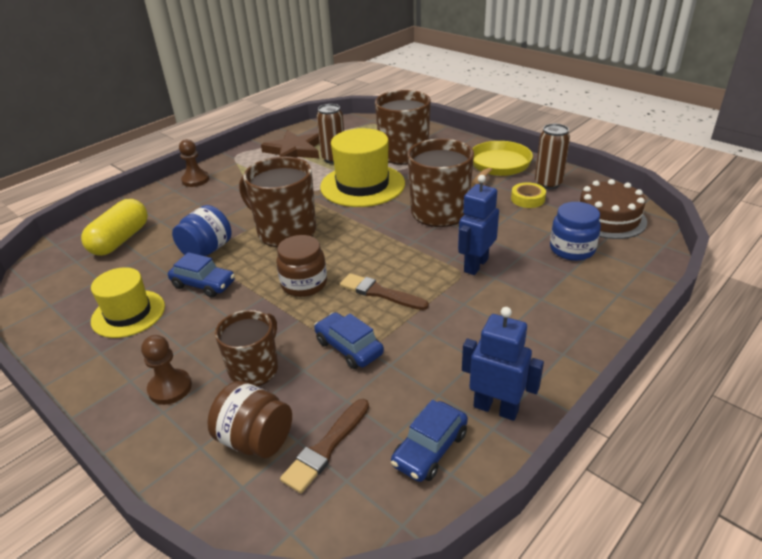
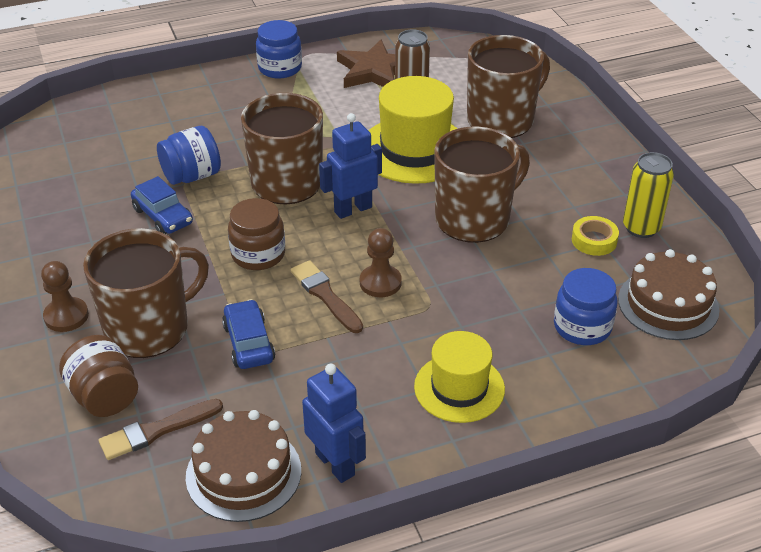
camera: 25 degrees right, 5 degrees up
yellow capsule [81,199,148,256] -> none
yellow hat [91,267,165,338] -> yellow hat moved to [414,331,505,423]
brown pawn [179,139,209,187] -> brown pawn moved to [360,228,402,297]
brown mug [215,310,278,387] -> brown mug [83,228,209,358], size x1.57
blue car [391,400,468,482] -> brown cake [186,410,301,522]
blue robot [458,175,499,275] -> blue robot moved to [319,113,382,219]
yellow pan [471,141,533,187] -> none
brown can [535,124,570,189] -> yellow can [623,152,674,238]
none -> blue jar [256,20,302,79]

